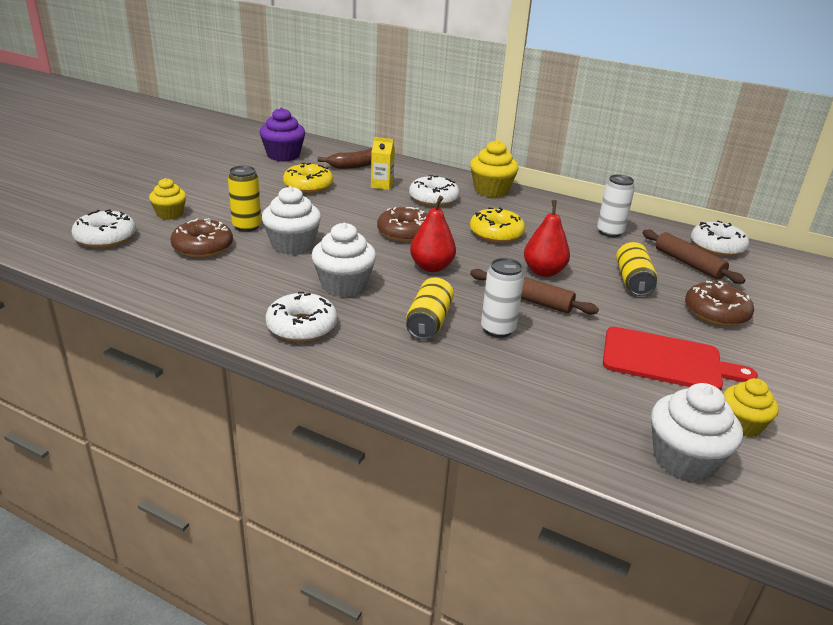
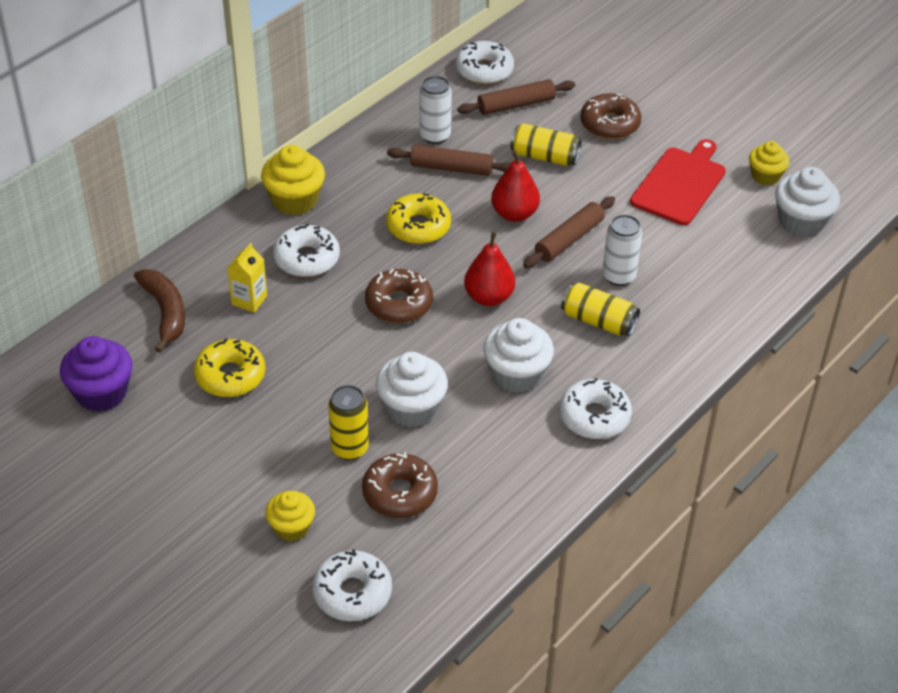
camera: 75 degrees left, 15 degrees up
none -> brown rolling pin [387,145,511,176]

